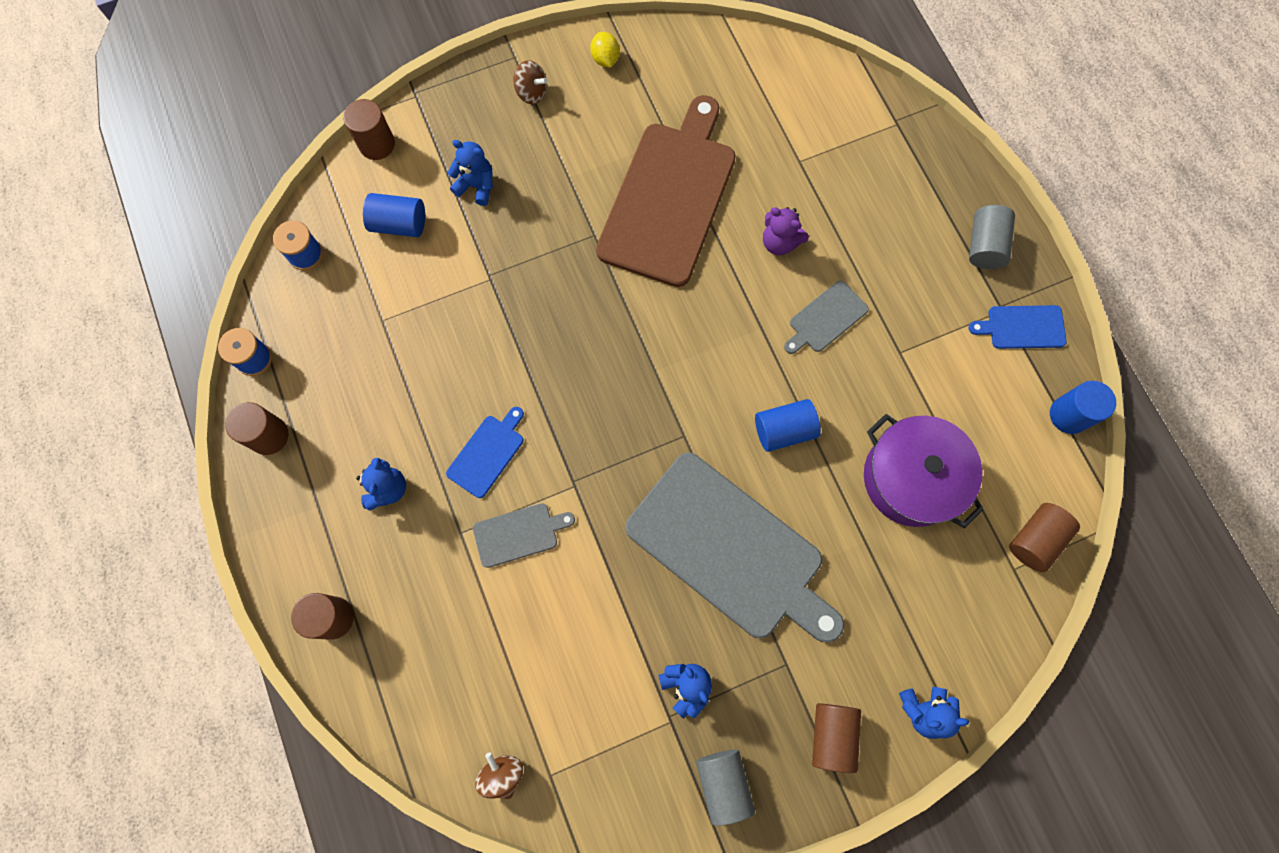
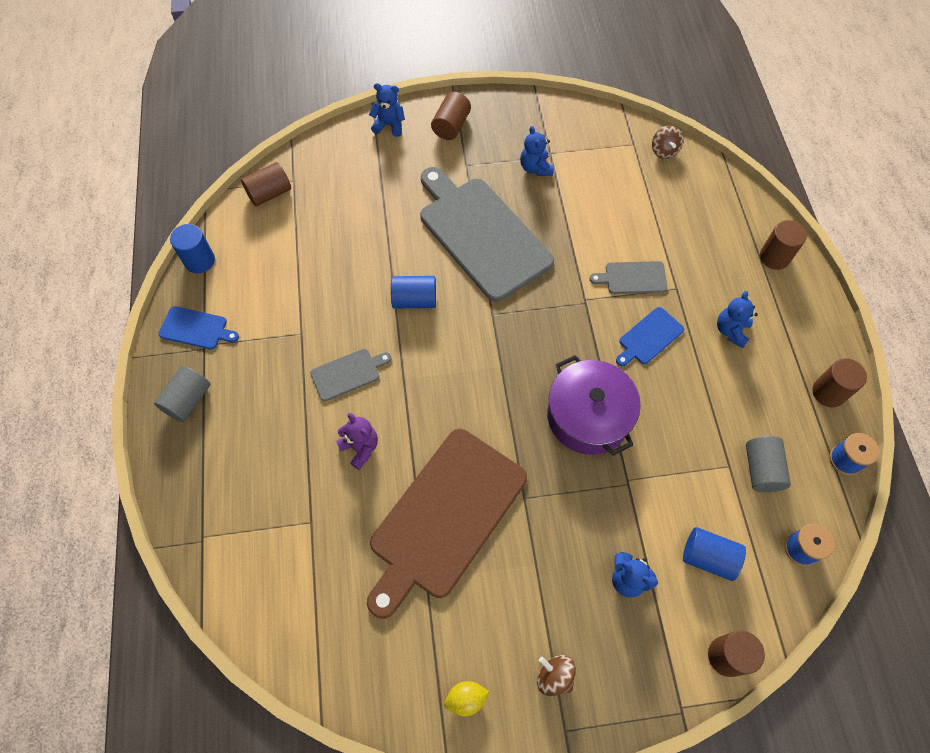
camera: 165 degrees left, 10 degrees down
yellow lemon [590,32,620,68] -> yellow lemon turned 75 degrees clockwise [444,681,490,717]
grey cylinder [696,750,755,826] -> grey cylinder moved to [746,436,791,492]
purple pot [864,414,984,528] -> purple pot moved to [547,355,641,456]

